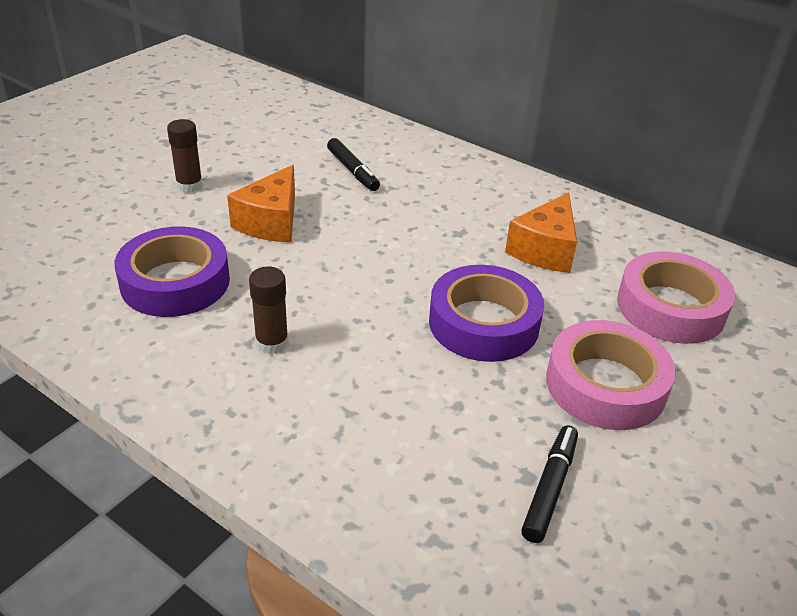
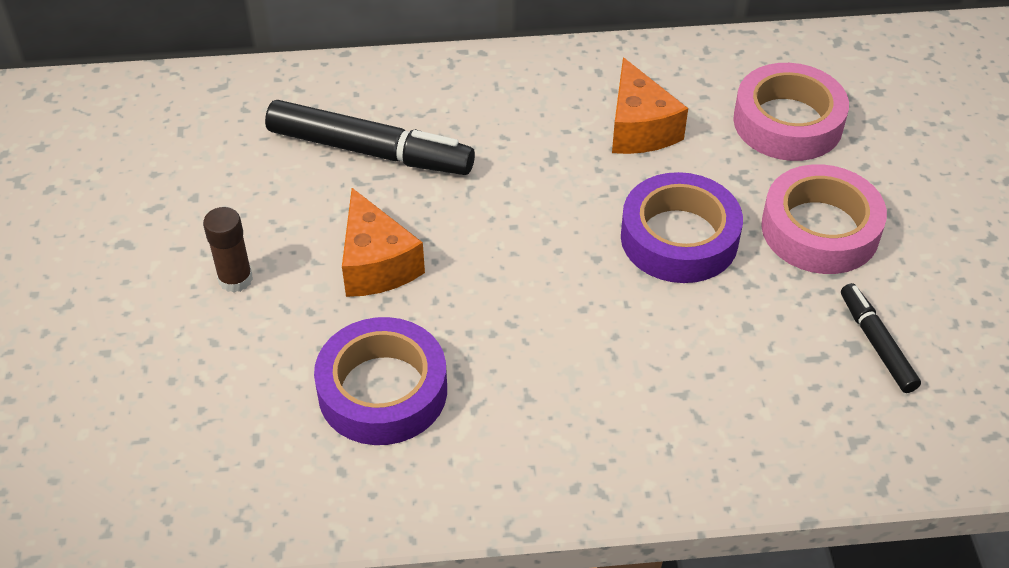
camera: 40 degrees left, 10 degrees up
brown glue stick [249,266,289,354] -> none
black marker [327,138,380,191] -> black marker [265,100,475,175], size x1.84

